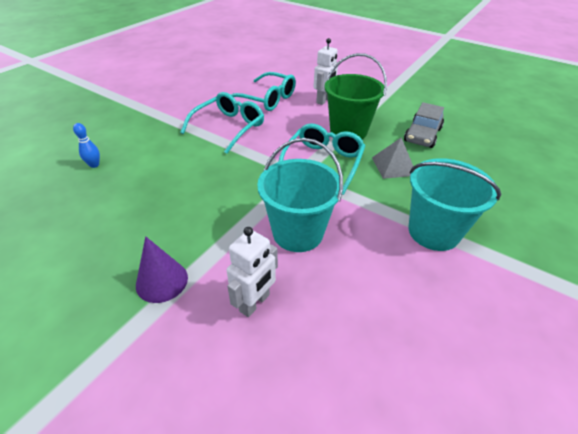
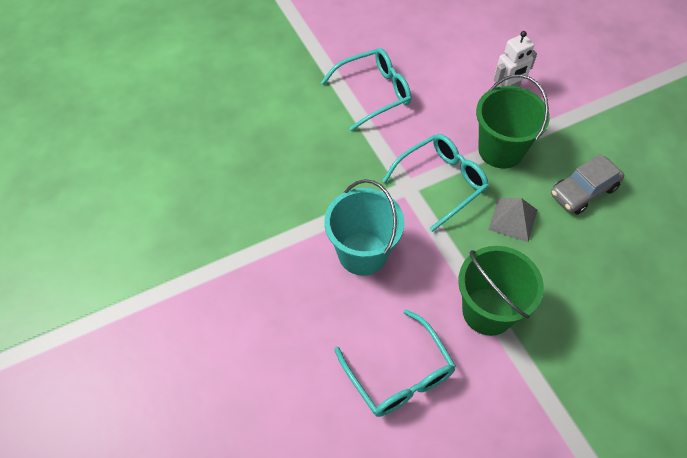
camera: 30 degrees right, 15 degrees up
blue bowling pin [73,123,100,168] -> none
purple cone [136,236,188,303] -> none
white robot [226,227,278,317] -> none
turquoise glasses [231,72,296,111] -> turquoise glasses moved to [334,309,456,417]
turquoise bucket [409,158,501,251] -> green bucket [458,246,544,336]

